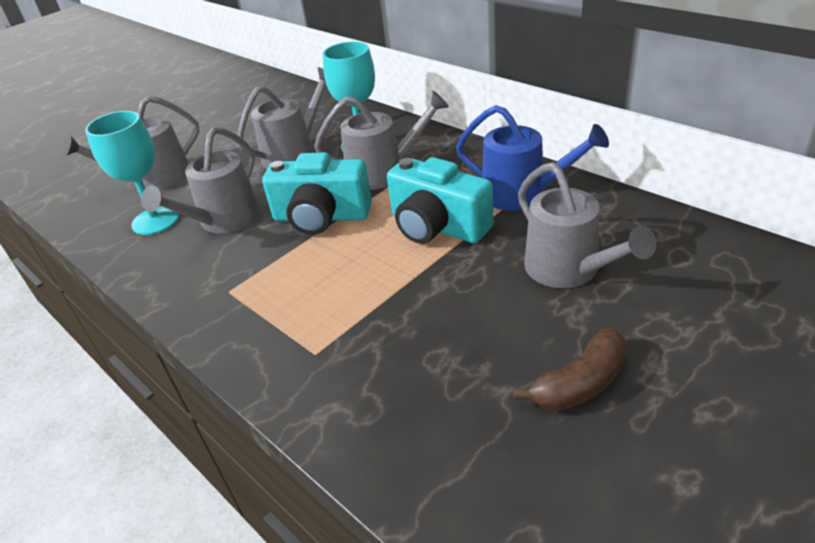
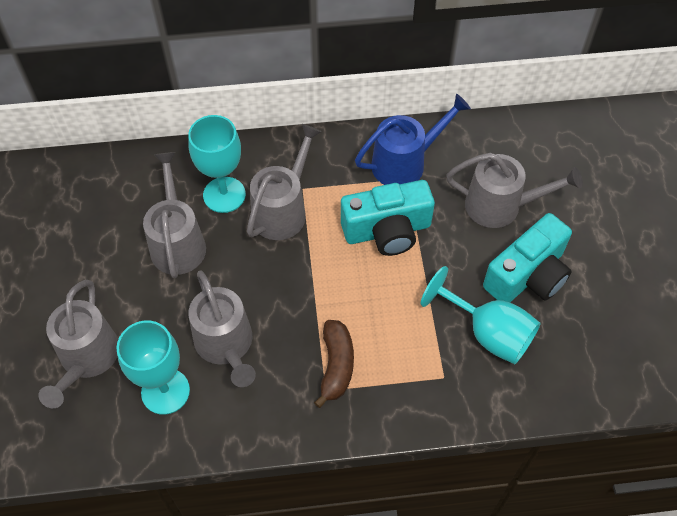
camera: 55 degrees left, 20 degrees up
turquoise camera [262,152,372,235] -> turquoise camera moved to [483,213,572,302]
brown banana [513,328,627,411] -> brown banana moved to [314,320,354,408]
none -> turquoise goblet [420,266,541,364]

